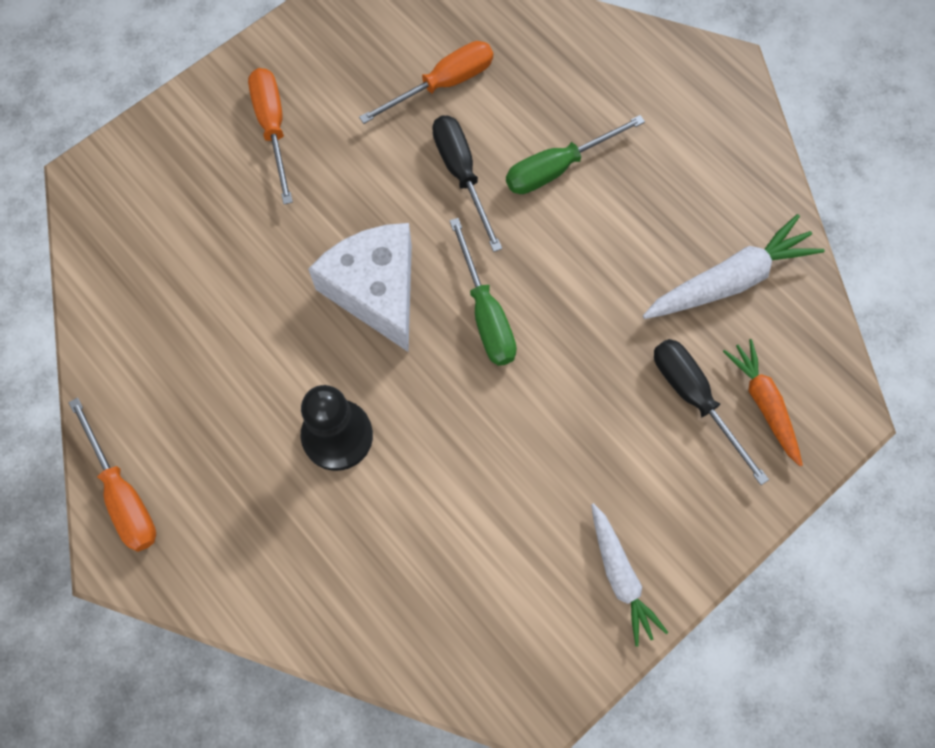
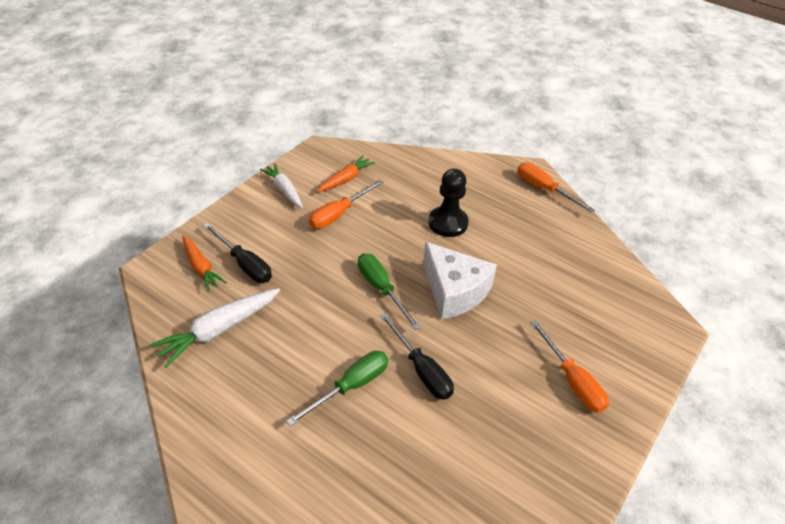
camera: 165 degrees right, 25 degrees down
orange screwdriver [359,41,493,124] -> orange screwdriver moved to [309,180,383,229]
none -> orange carrot [317,155,375,192]

